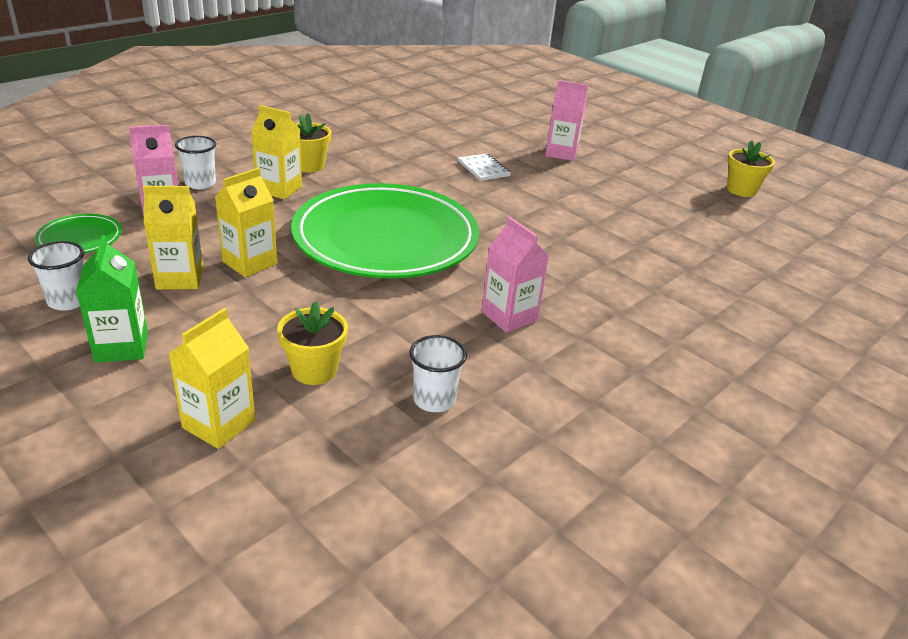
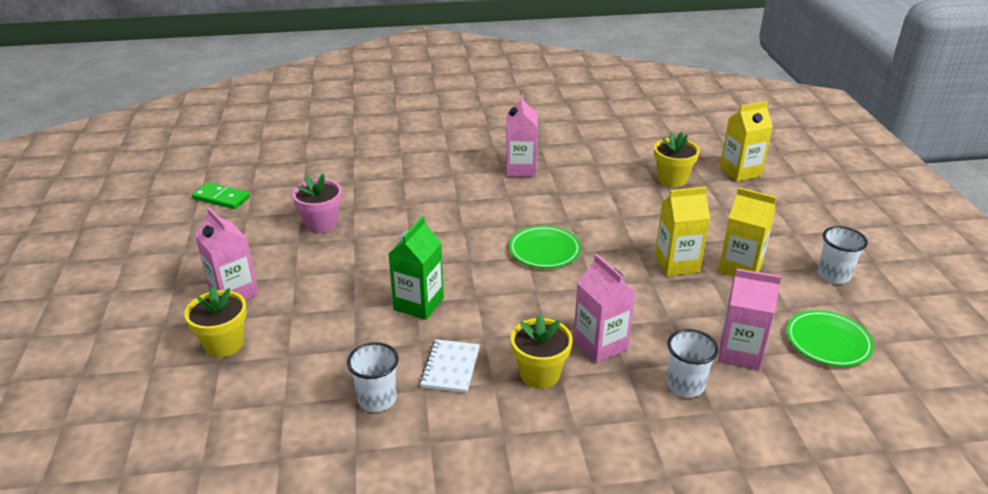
camera: 140 degrees left, 0 degrees up
green carton [76,235,148,363] -> green carton moved to [389,216,444,320]
yellow carton [251,105,302,199] -> pink carton [573,254,636,363]
green plate [291,183,479,279] -> green plate [509,226,581,268], size x0.41
white cup [409,335,467,412] -> white cup moved to [347,342,399,412]
white notebook [458,153,511,181] -> white notebook moved to [420,339,480,393]
yellow flower pot [727,140,775,197] -> yellow flower pot moved to [184,286,247,357]
none -> green domino [192,183,250,209]
none -> pink flower pot [292,173,342,233]

